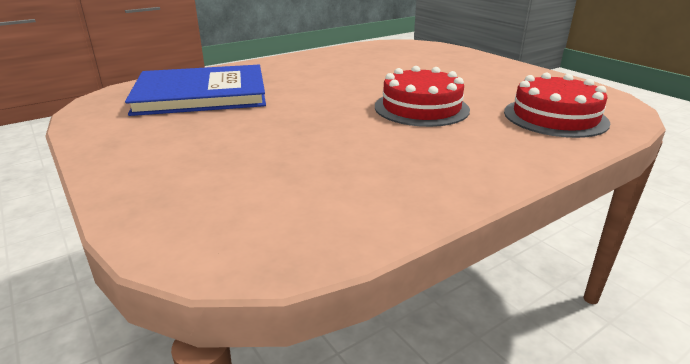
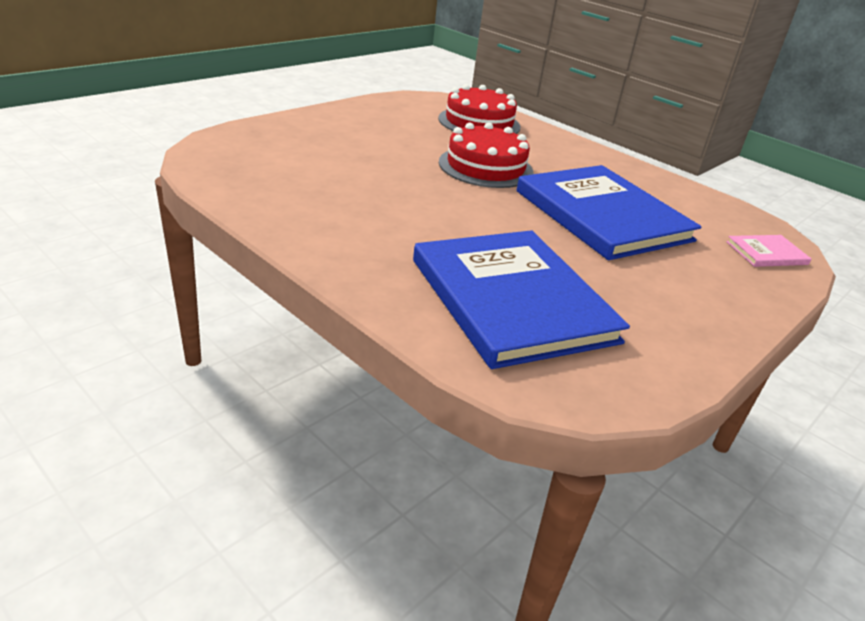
camera: 105 degrees left, 5 degrees up
none -> blue book [517,165,702,260]
none -> pink book [727,235,811,267]

